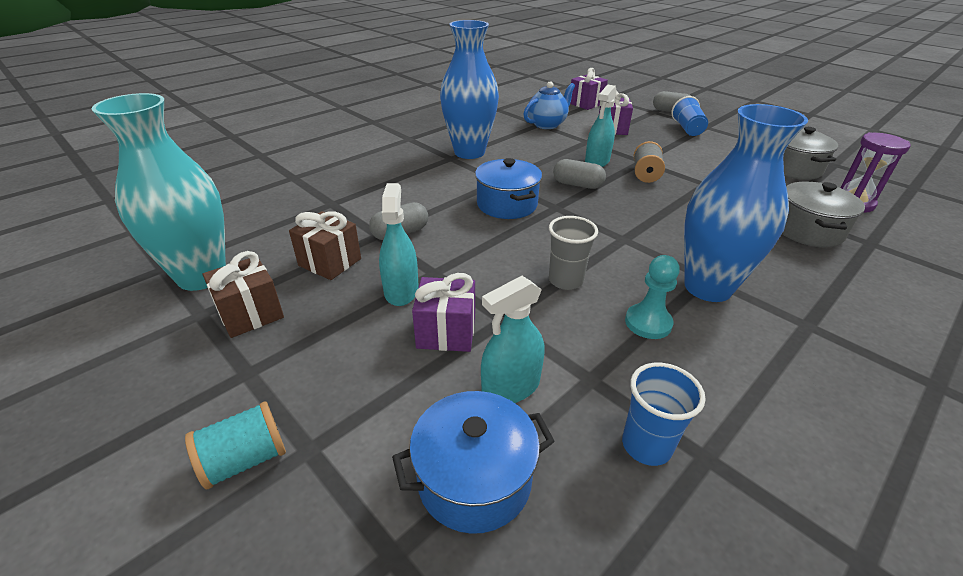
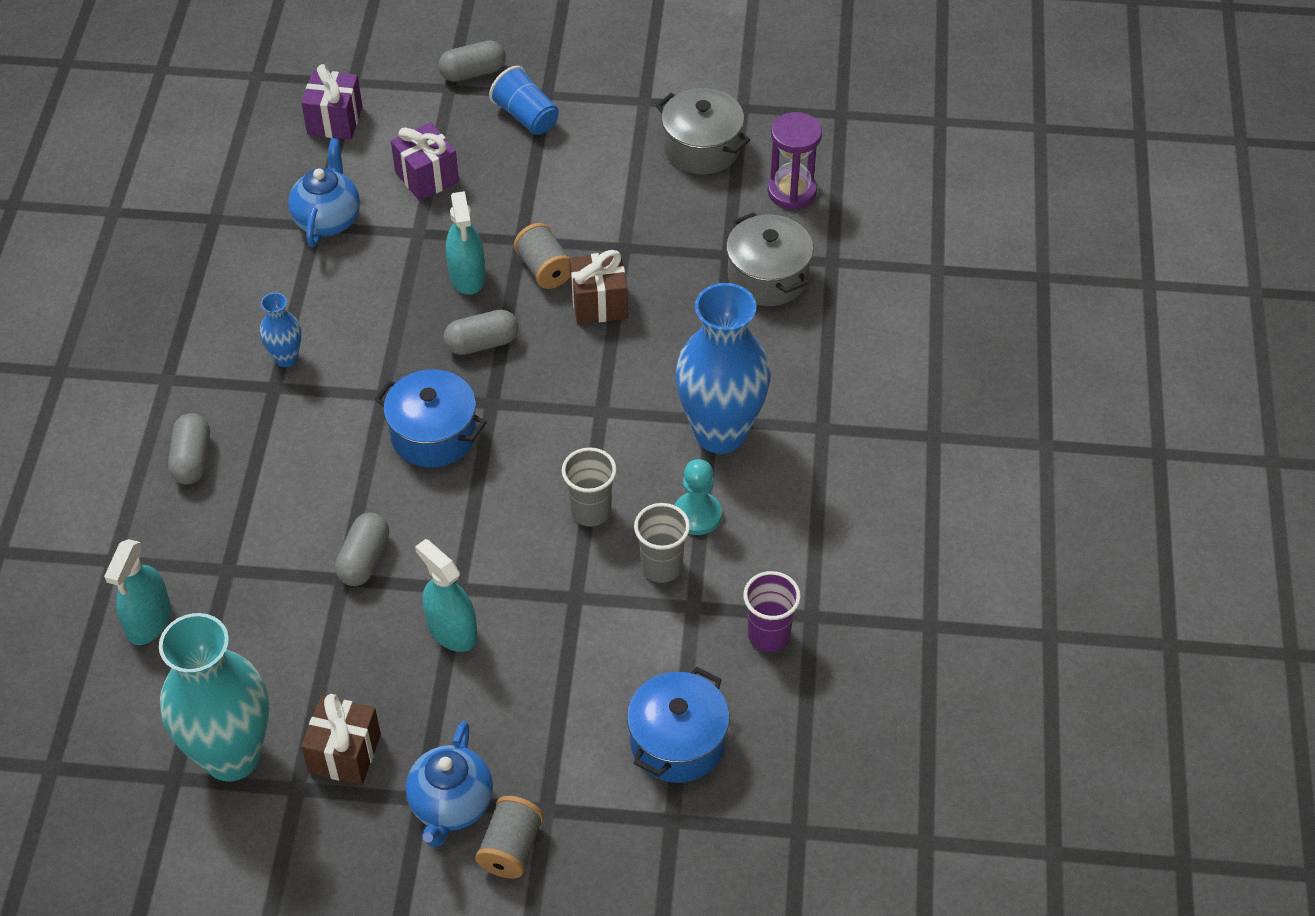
camera: 40 degrees left, 15 degrees up
turquoise spool [185,401,286,489] -> grey spool [475,796,544,879]
brown gift [289,211,361,280] -> brown gift moved to [569,250,628,325]
purple gift [412,273,475,352] -> none
blue vase [440,20,499,159] -> blue vase [260,293,301,367], size x0.45
turquoise spray bottle [481,276,544,403] -> turquoise spray bottle moved to [104,539,171,645]
blue cup [622,363,706,466] -> purple cup [743,571,801,652]
none -> grey capsule [168,413,210,484]
none -> blue teapot [406,721,493,847]
none -> grey cup [634,503,690,583]

